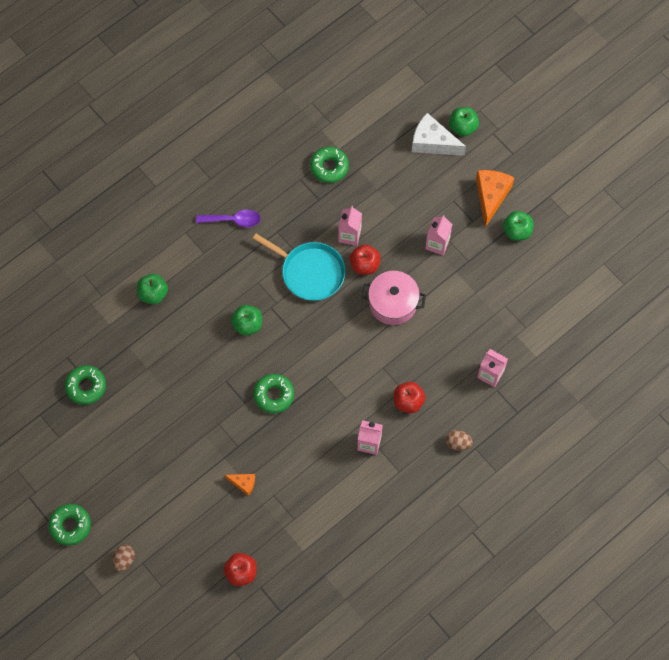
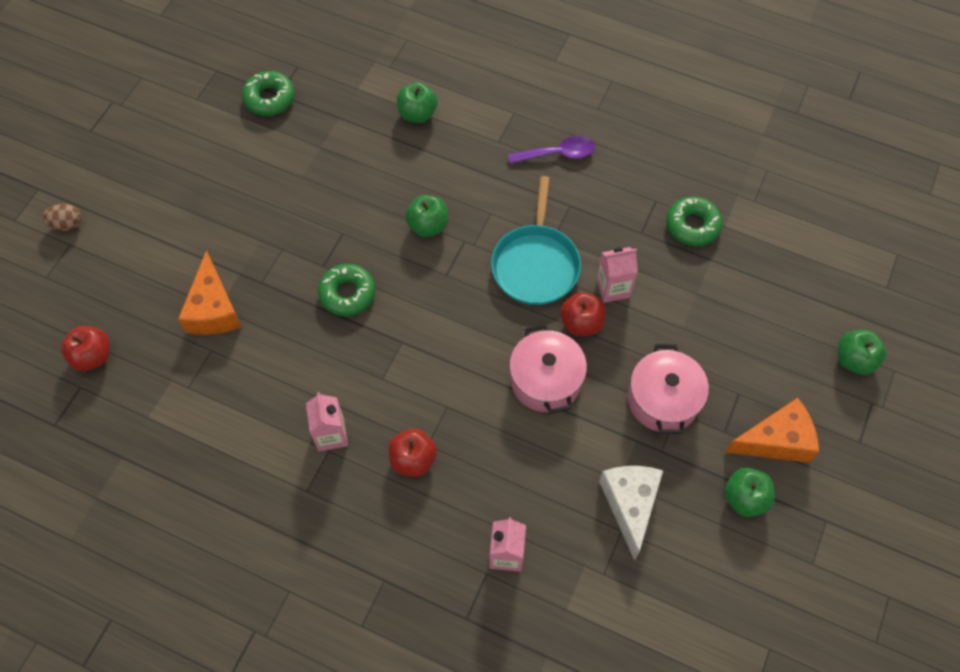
camera: 65 degrees right, 5 degrees down
green donut [48,504,91,546] -> none
purple spoon [196,209,261,227] -> purple spoon turned 75 degrees counterclockwise [508,136,595,164]
orange cheese [225,474,255,496] -> orange cheese [178,250,242,335], size x1.92
white cheese [412,113,466,156] -> white cheese moved to [599,466,663,561]
pink carton [425,215,452,255] -> pink pot [628,344,709,434]
brown egg [446,430,473,451] -> none

